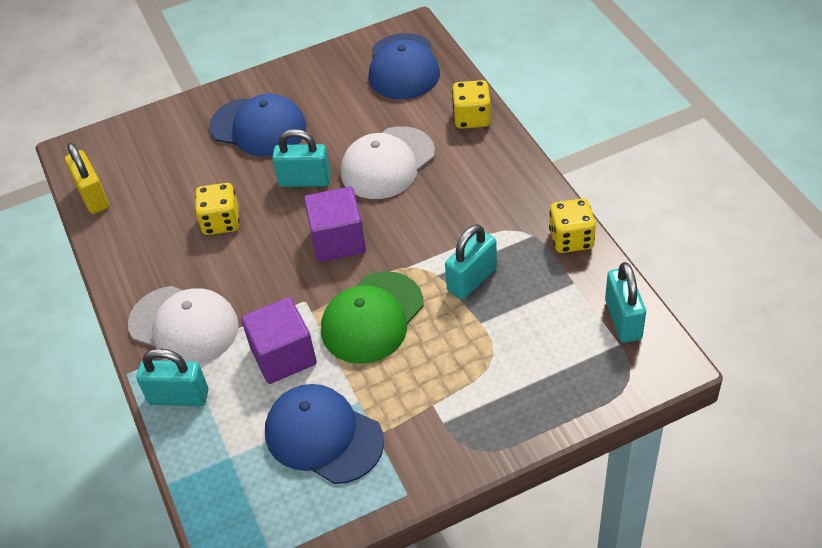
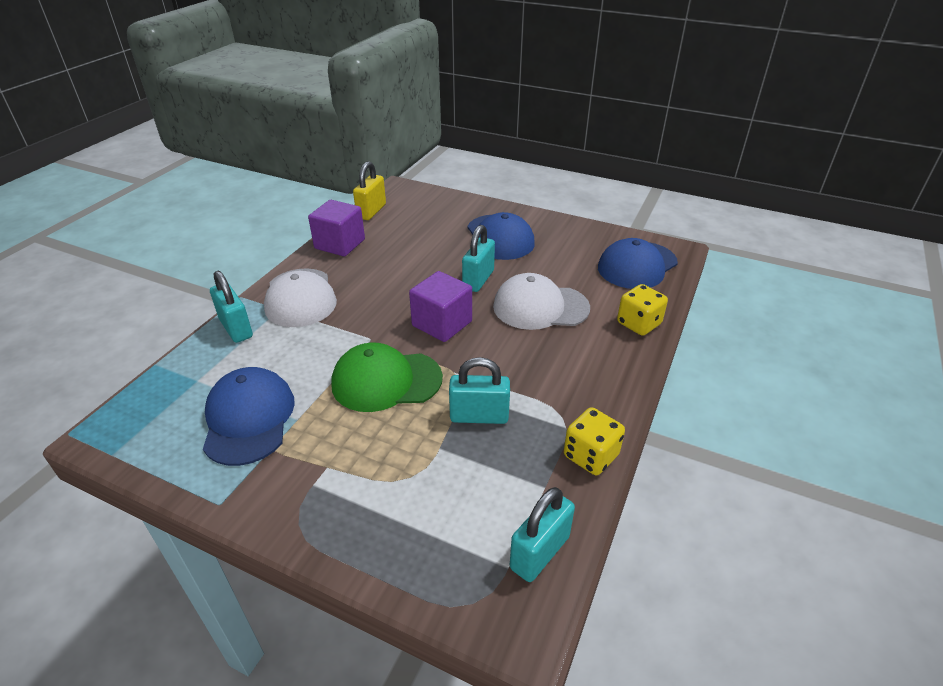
camera: 45 degrees right, 10 degrees down
yellow dice [195,183,240,235] -> none
purple cube [241,297,317,384] -> purple cube moved to [308,200,365,256]
turquoise padlock [272,129,331,187] -> turquoise padlock turned 60 degrees clockwise [462,225,495,292]

